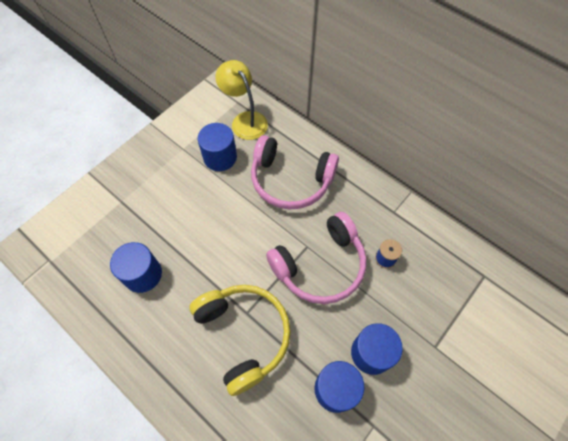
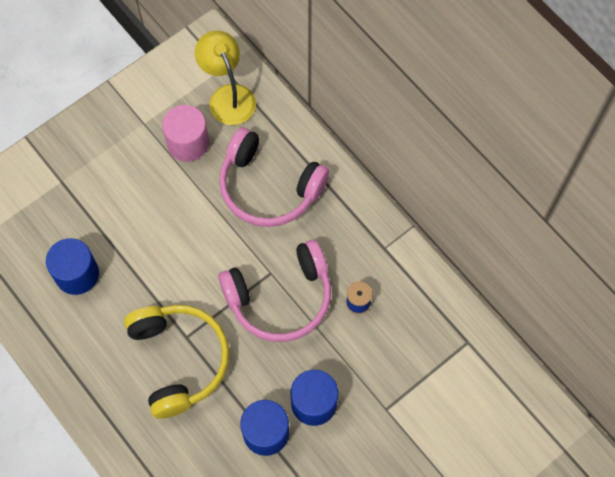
camera: 10 degrees right, 5 degrees up
blue cylinder [198,123,237,171] -> pink cylinder [162,105,209,162]

